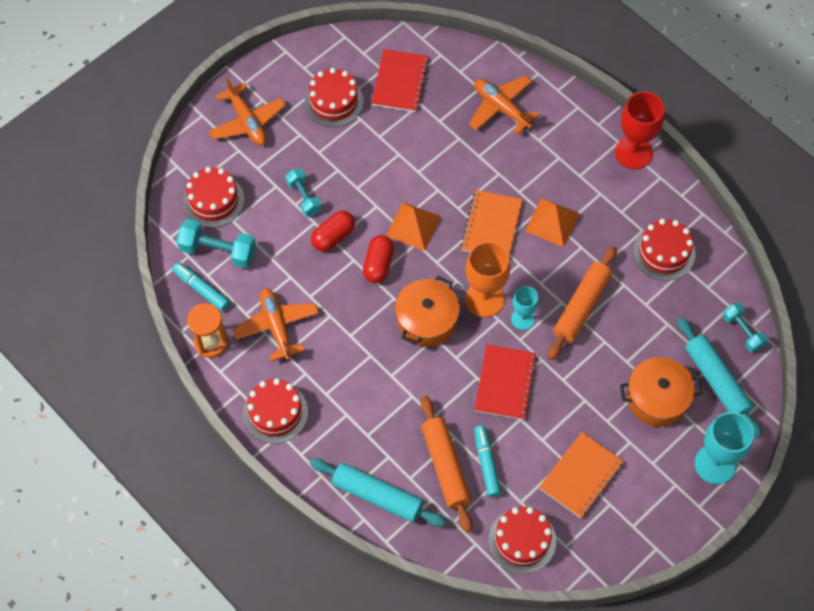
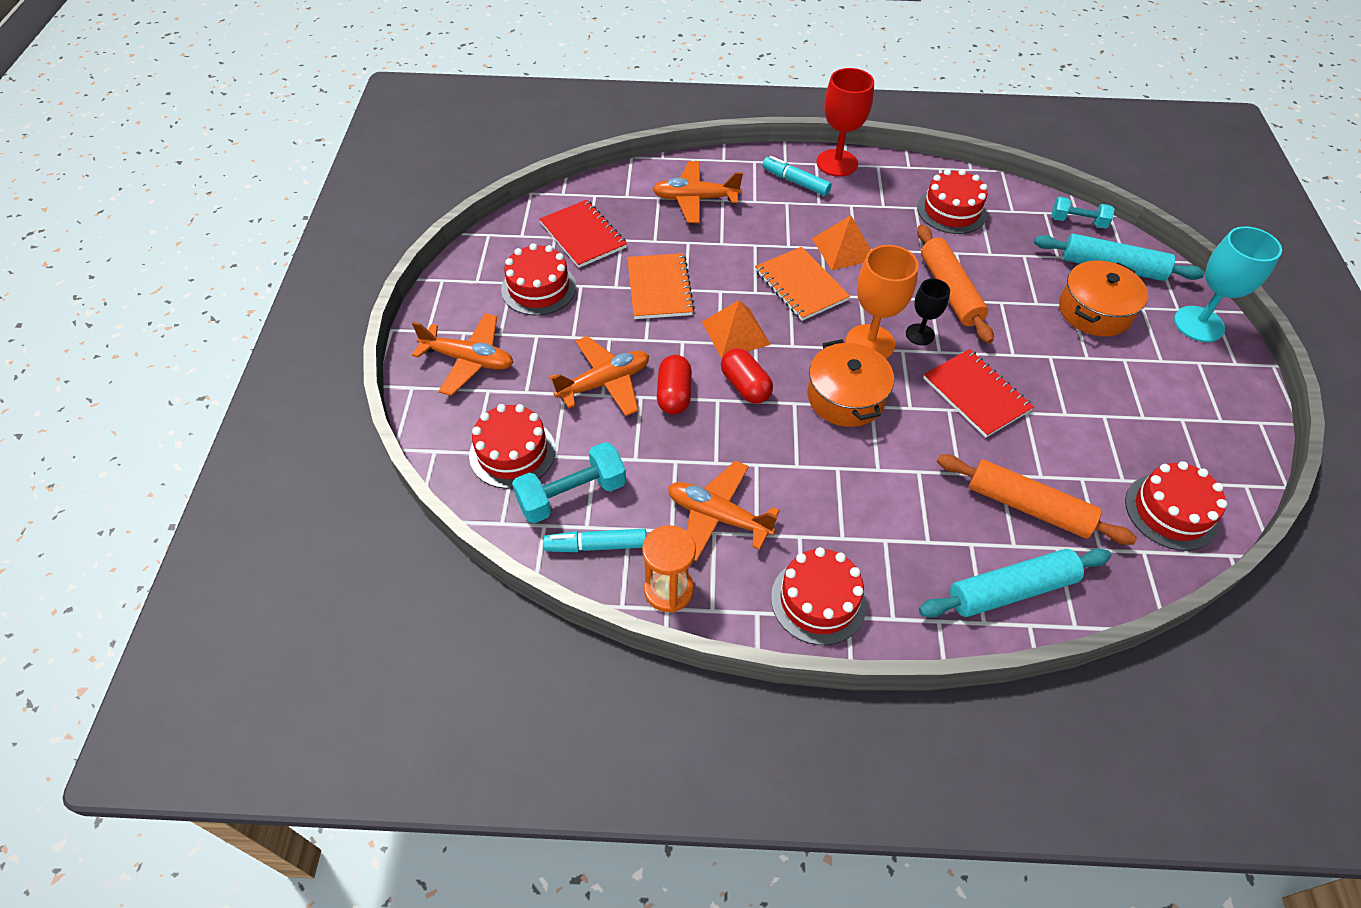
camera: 45 degrees left, 10 degrees down
turquoise dumbbell [286,169,322,216] -> orange plane [549,336,649,416]
turquoise marker [474,425,501,497] -> turquoise marker moved to [762,156,832,196]
turquoise goblet [511,286,539,330] -> black goblet [906,279,950,345]
orange notebook [539,432,624,518] -> orange notebook moved to [627,253,695,319]

